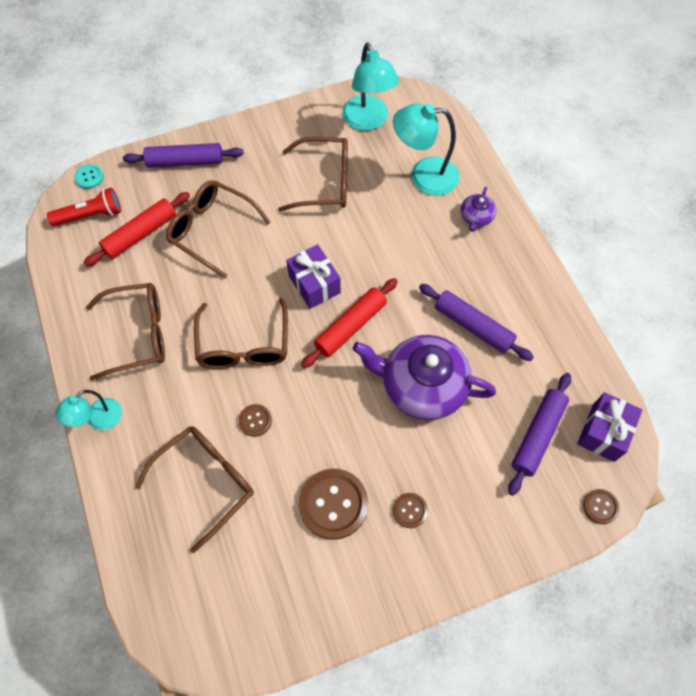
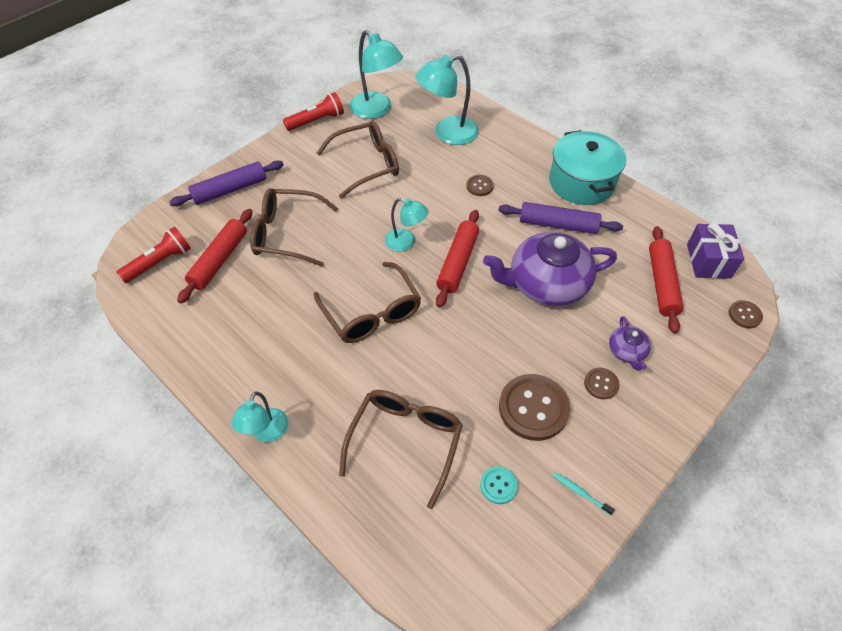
camera: 25 degrees left, 10 degrees down
turquoise button [74,164,104,189] -> turquoise button moved to [480,466,518,504]
brown glasses [86,283,165,380] -> none
brown button [239,404,272,437] -> brown button moved to [466,175,494,196]
purple gift [286,244,341,309] -> turquoise lamp [385,198,429,252]
purple teapot [461,187,497,232] -> purple teapot moved to [609,316,651,371]
purple rolling pin [508,373,571,496] -> red rolling pin [649,226,684,334]
none -> red flashlight [283,92,344,131]
none -> turquoise pot [549,130,626,205]
none -> turquoise toothbrush [553,472,615,515]

